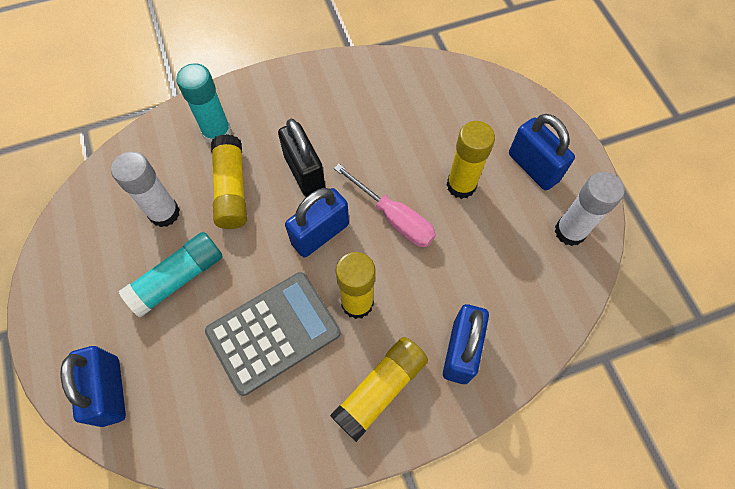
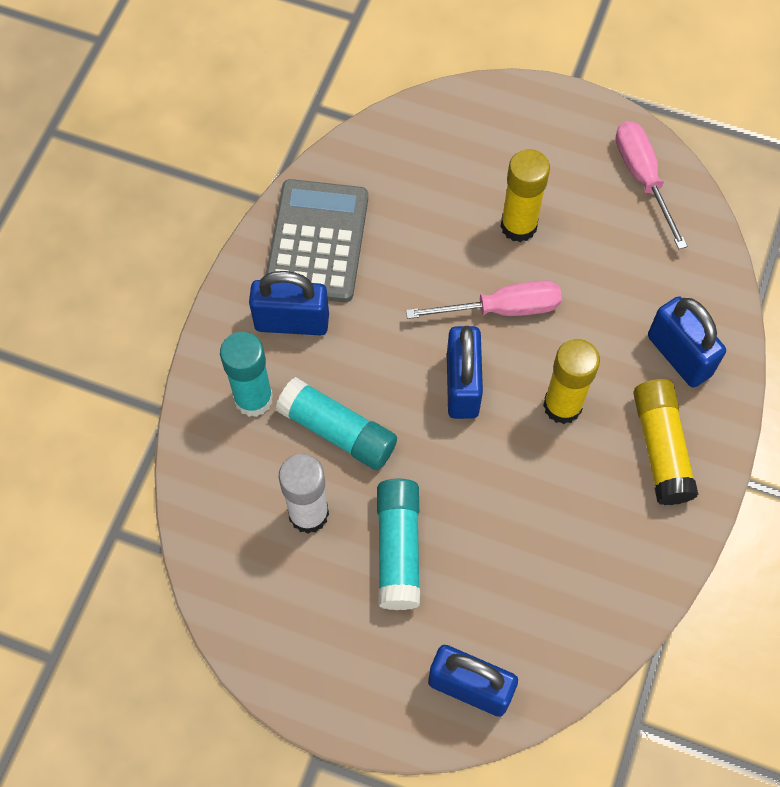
camera: 50 degrees left, 0 degrees up
grey calculator [205,272,341,396] -> grey calculator moved to [266,179,368,302]
yellow glue stick [211,134,247,229] -> turquoise glue stick [276,377,397,470]
black padlock [278,119,325,197] -> none
blue padlock [509,114,575,190] -> blue padlock moved to [249,271,329,336]
white glue stick [555,172,625,246] -> pink screwdriver [615,121,687,249]

